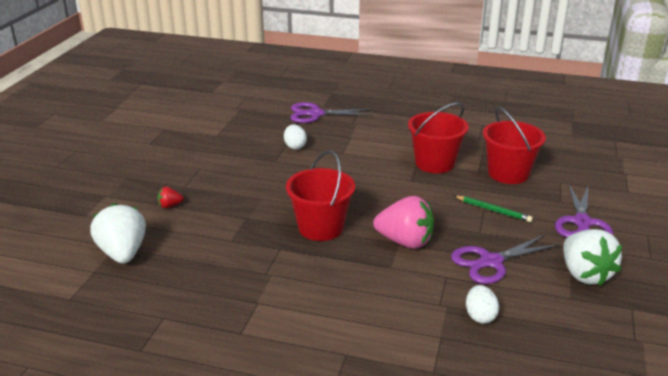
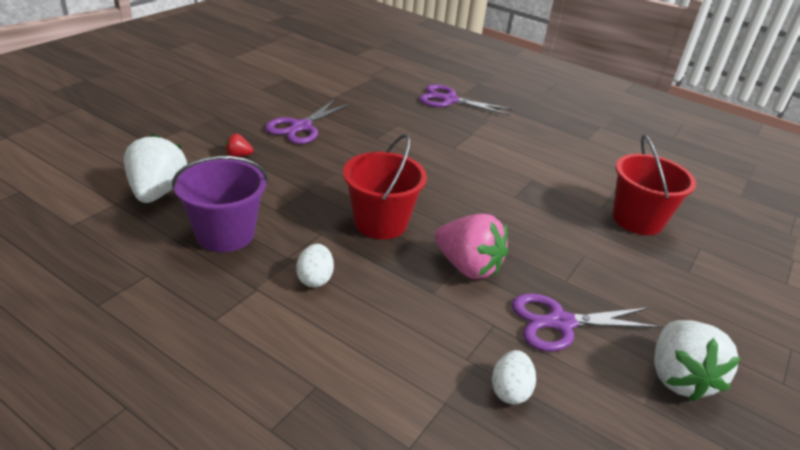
camera: 15 degrees right, 5 degrees up
white egg [284,125,307,150] -> white egg moved to [296,244,334,287]
red bucket [408,102,469,173] -> none
green pencil [454,196,533,222] -> none
purple scissors [555,183,613,238] -> purple scissors moved to [265,99,350,144]
none -> purple bucket [172,156,268,252]

